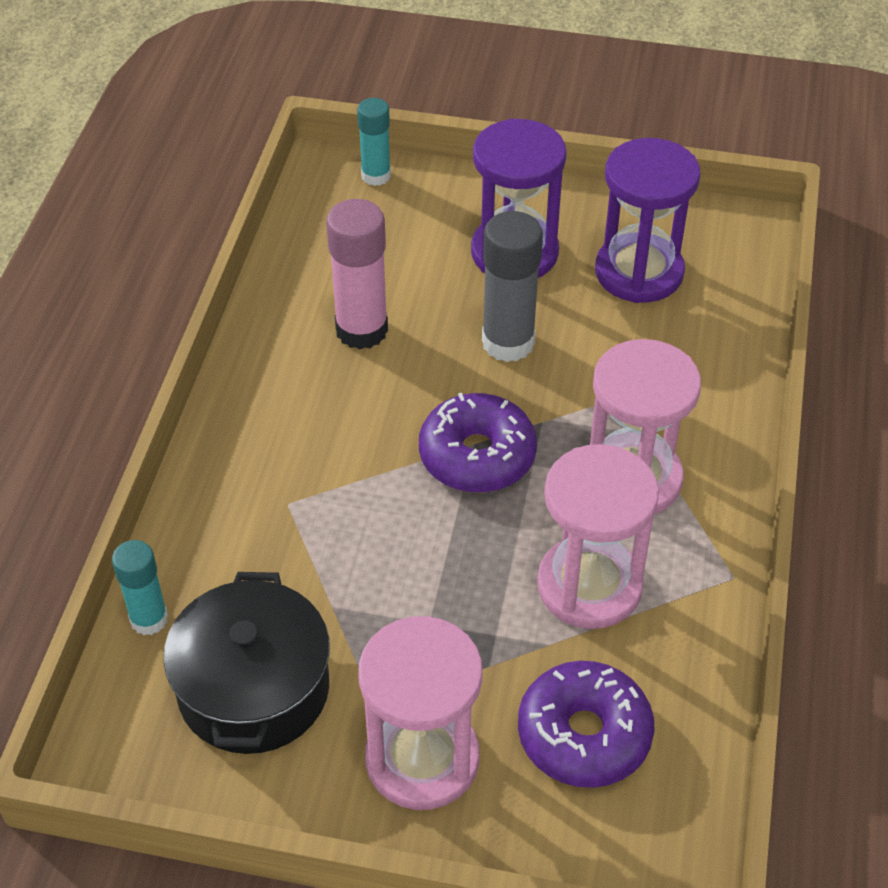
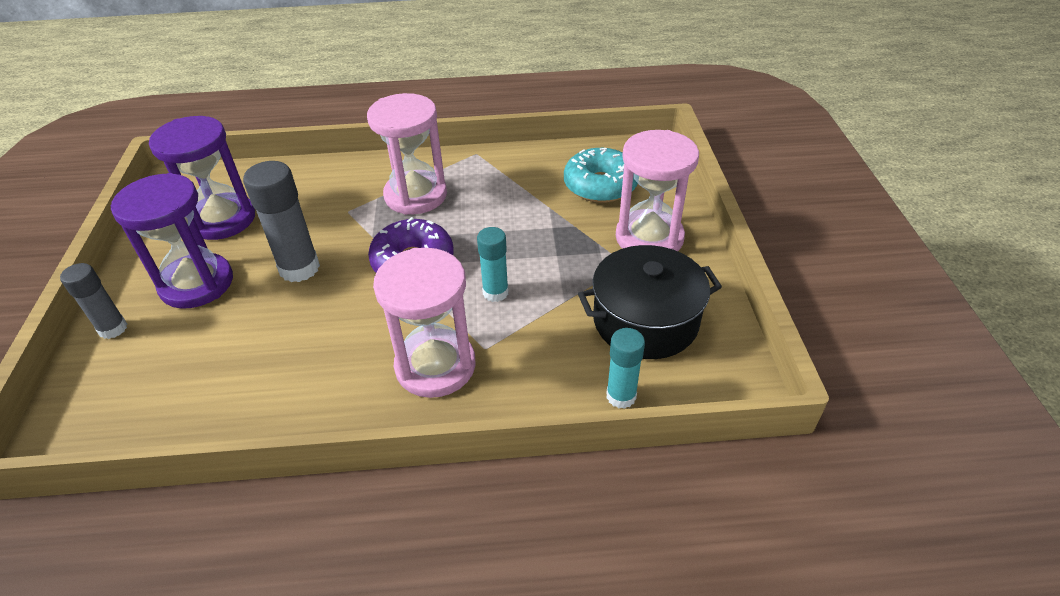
camera: 105 degrees left, 5 degrees down
pink glue stick [326,199,388,349] -> none
turquoise glue stick [357,98,391,186] -> turquoise glue stick moved to [477,227,509,302]
purple donut [518,661,654,788] -> turquoise donut [564,148,638,203]
pink hourglass [537,444,659,629] -> pink hourglass moved to [373,248,476,398]
none -> grey glue stick [60,263,127,339]

